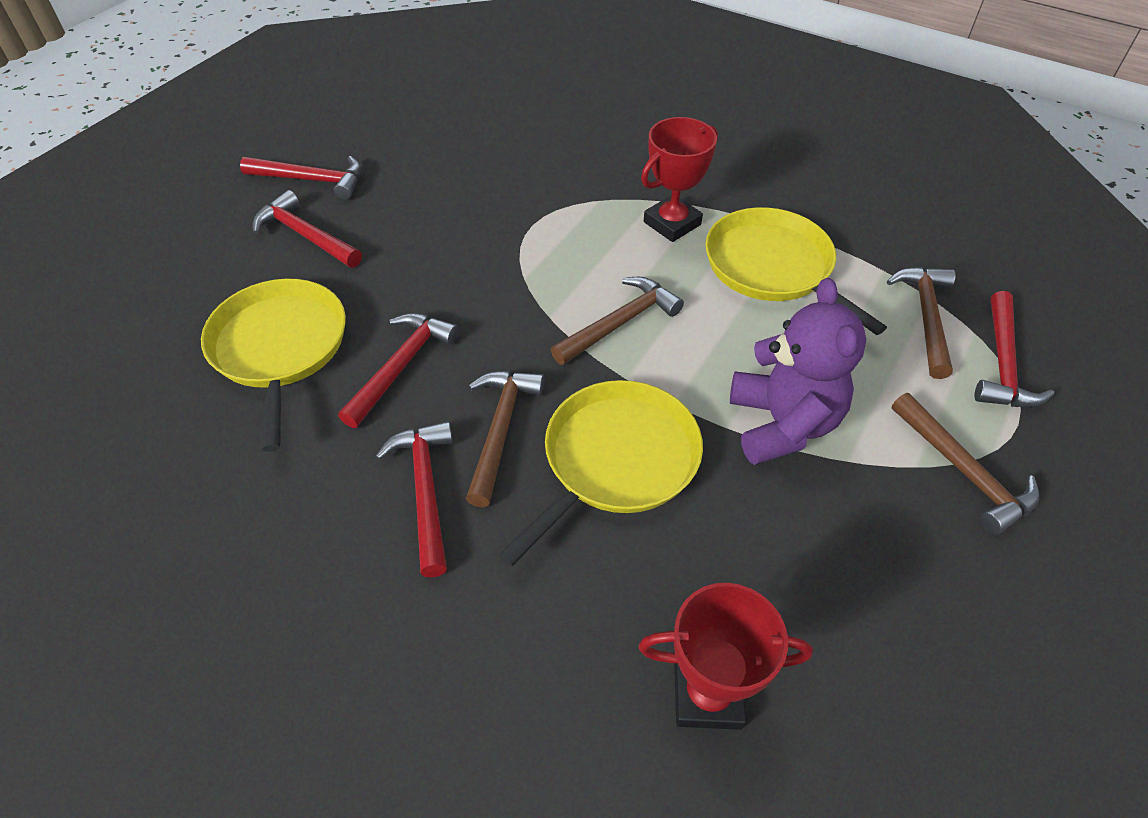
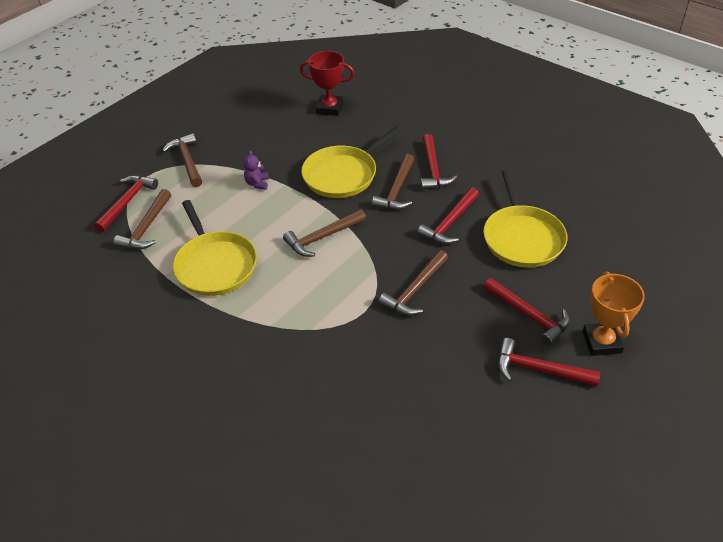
camera: 170 degrees left, 5 degrees down
red trophy [641,117,718,242] -> none
purple teddy bear [730,278,866,465] -> purple teddy bear [243,150,269,190], size x0.45
none -> brown hammer [378,250,448,316]
none -> orange trophy [583,272,645,356]

